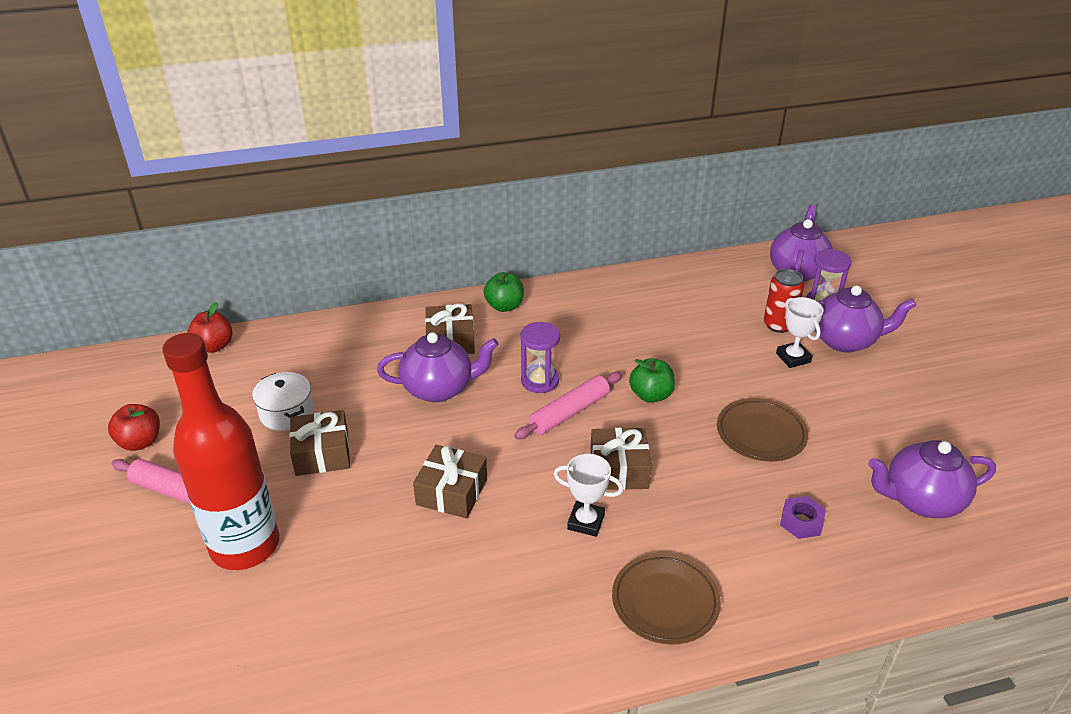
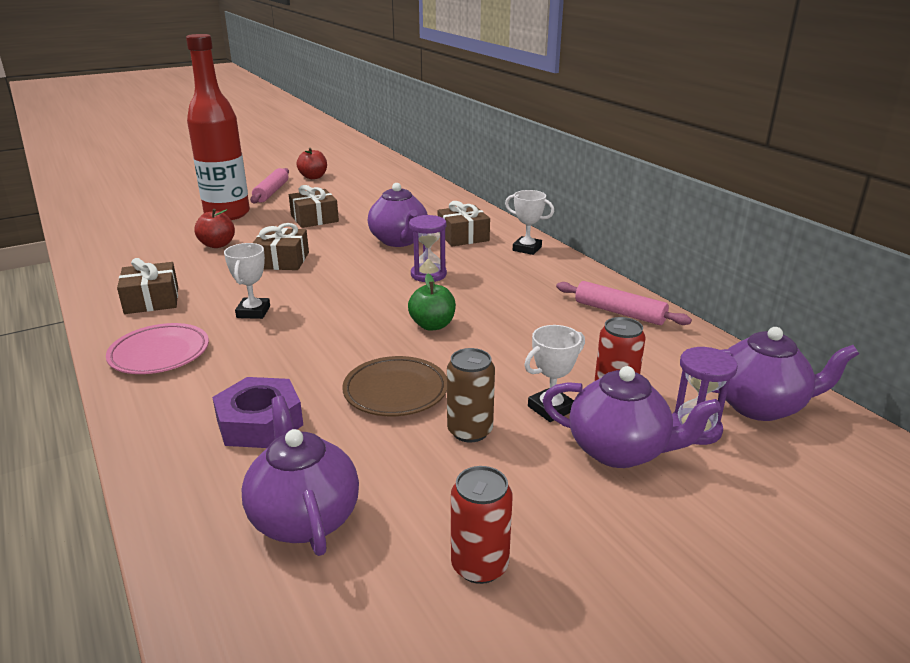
camera: 75 degrees right, 10 degrees down
red apple [187,302,233,353] -> red apple moved to [194,209,235,248]
white pot [252,372,314,431] -> none
green apple [484,272,524,312] -> white trophy [505,190,554,255]
pink rolling pin [514,372,622,439] -> pink rolling pin moved to [556,281,692,325]
brown gift [590,428,652,490] -> brown gift moved to [117,258,178,314]
brown plate [612,553,721,645] -> pink plate [106,323,209,374]
purple nut [780,496,826,539] -> purple nut [212,377,303,448], size x1.72
purple teapot [815,285,916,352] -> purple teapot turned 60 degrees counterclockwise [542,366,721,468]
none -> brown can [447,348,495,442]
none -> red can [451,466,513,584]

